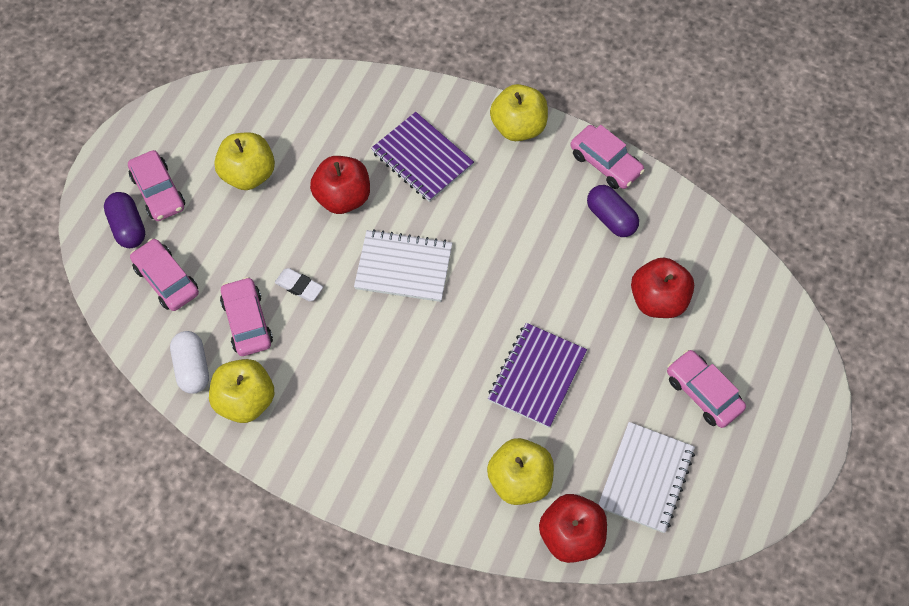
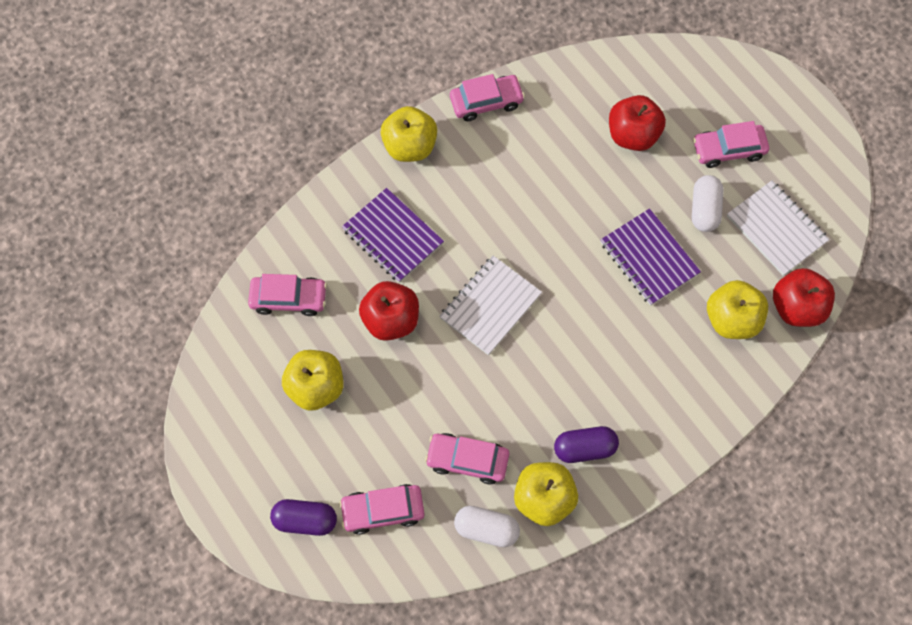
camera: 60 degrees left, 5 degrees up
pink car [128,150,185,221] -> pink car moved to [248,274,327,316]
white eraser [275,268,323,301] -> none
purple notebook [371,112,474,202] -> purple notebook turned 60 degrees clockwise [342,188,444,283]
purple capsule [587,185,639,237] -> purple capsule moved to [554,426,619,463]
none -> white capsule [692,175,723,232]

